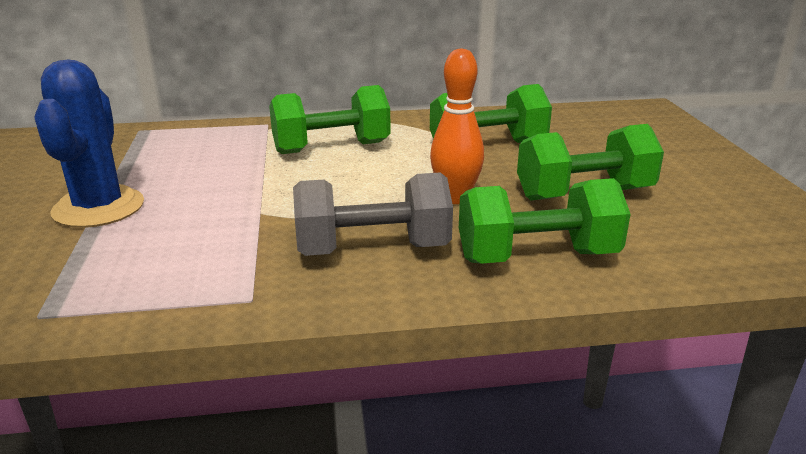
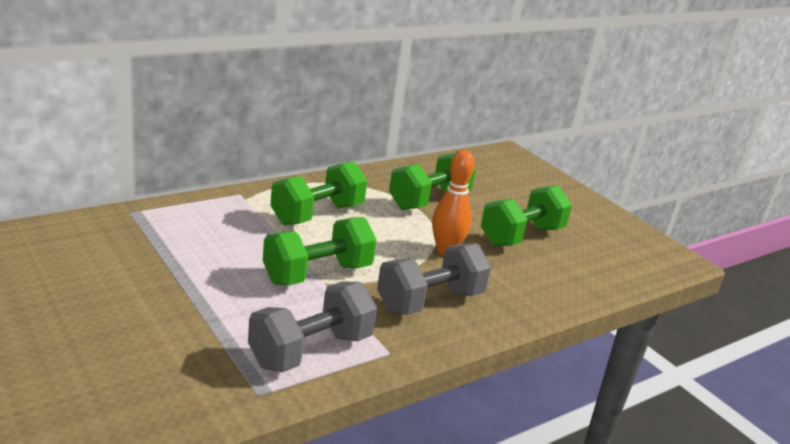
camera: 30 degrees left, 0 degrees up
blue cactus [34,59,144,228] -> none
green dumbbell [459,178,631,264] -> green dumbbell moved to [263,217,377,286]
none -> grey dumbbell [248,282,377,372]

